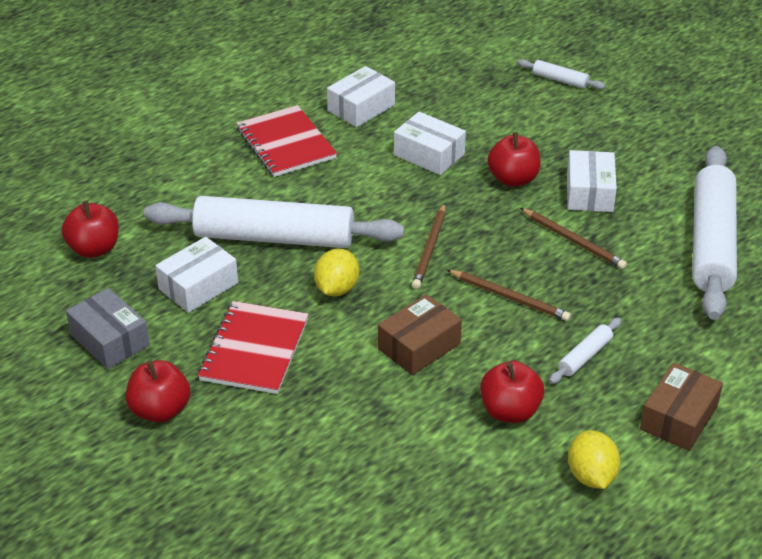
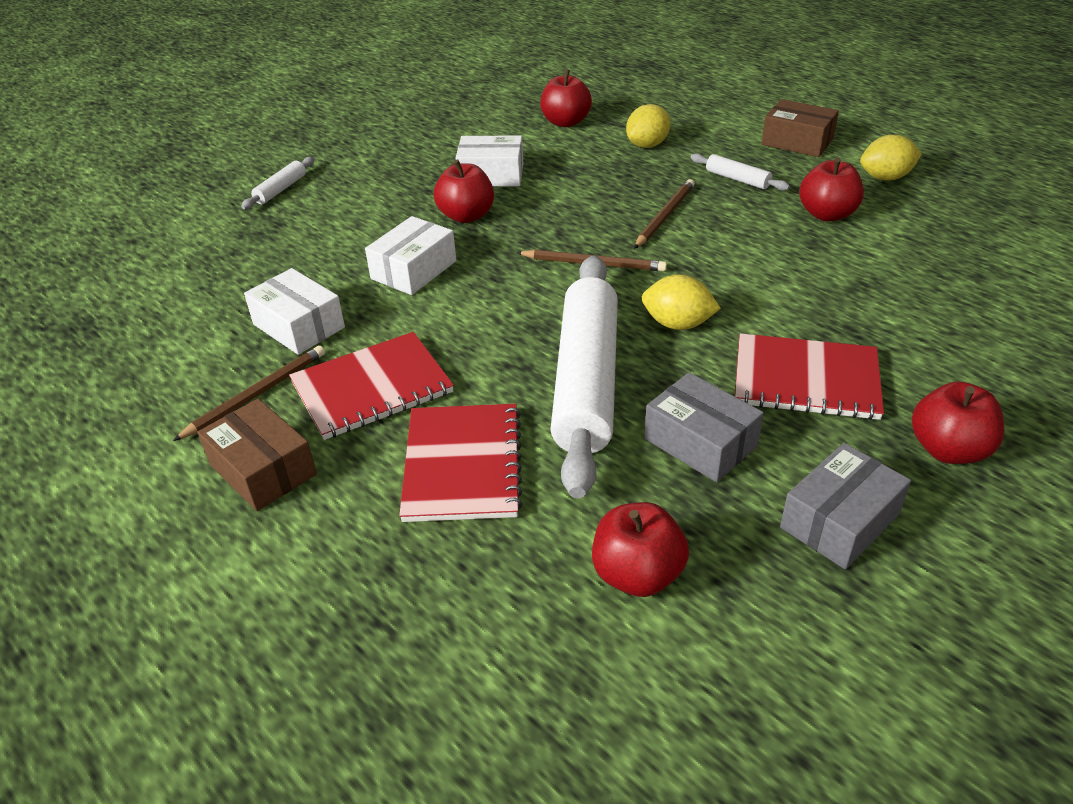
camera: 90 degrees left, 0 degrees up
white box [155,237,238,313] -> grey box [644,372,764,482]
brown box [378,294,462,375] -> brown box moved to [197,398,317,511]
brown pencil [520,208,627,269] -> brown pencil moved to [173,345,325,441]
white rolling pin [692,146,737,320] -> red apple [540,69,592,127]
none -> red notebook [399,404,522,522]
none -> yellow lemon [626,104,671,148]

